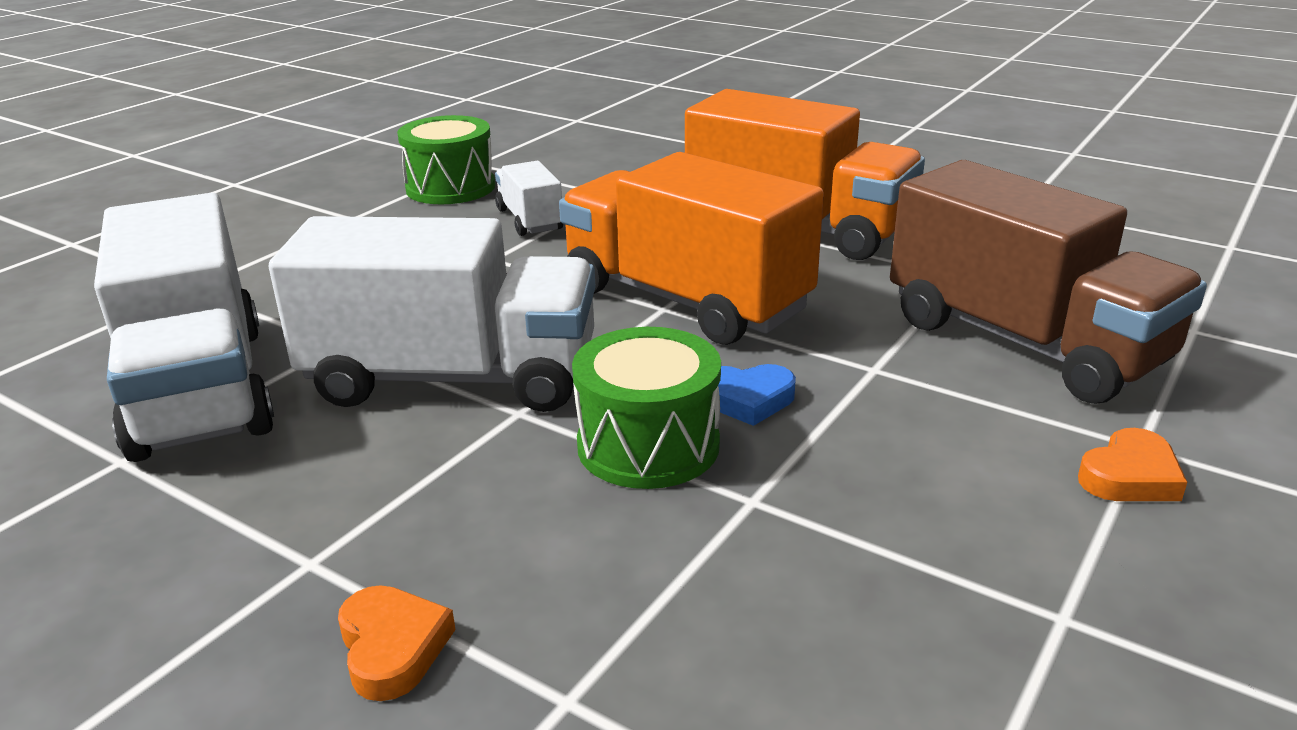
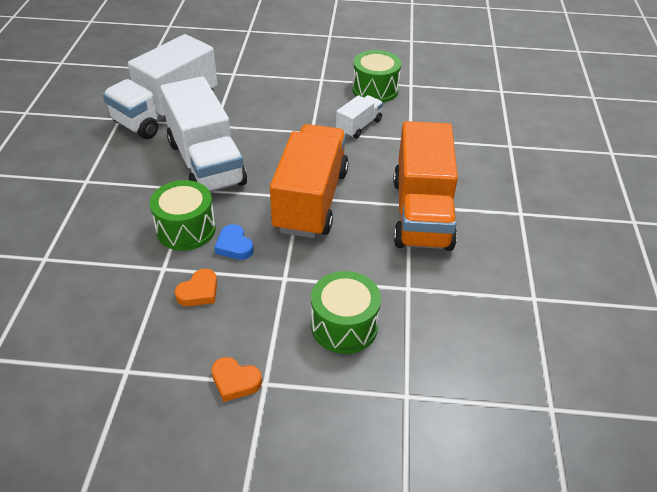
camera: 60 degrees right, 15 degrees up
orange heart [338,585,456,701] -> orange heart moved to [175,269,217,306]
brown truck [890,160,1207,404] -> green drum [311,271,381,354]

